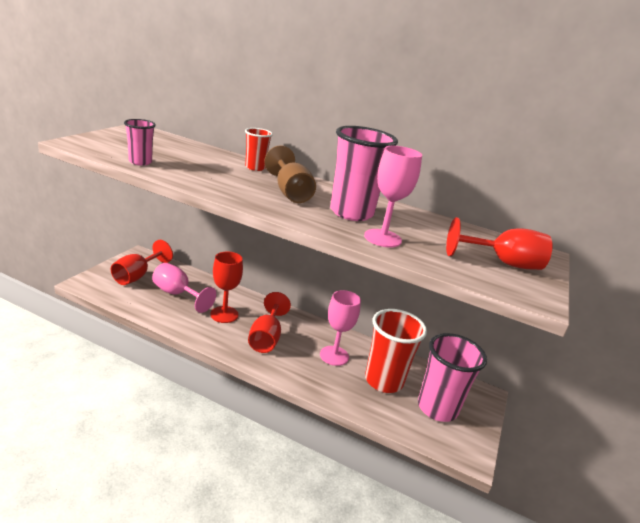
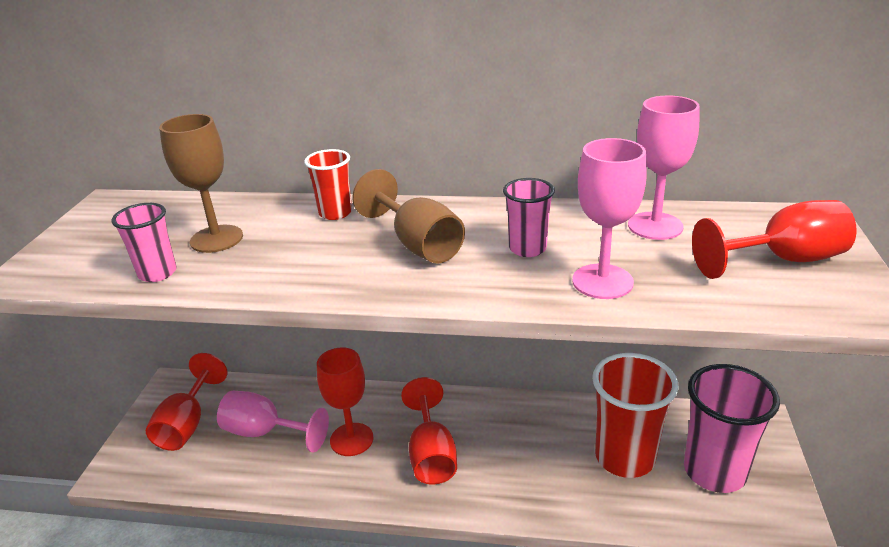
camera: 10 degrees left, 5 degrees up
pink goblet [320,290,361,366] -> pink goblet moved to [628,96,700,240]
pink cup [330,126,398,221] -> pink cup [503,178,555,257], size x0.53
none -> brown goblet [159,114,243,253]

